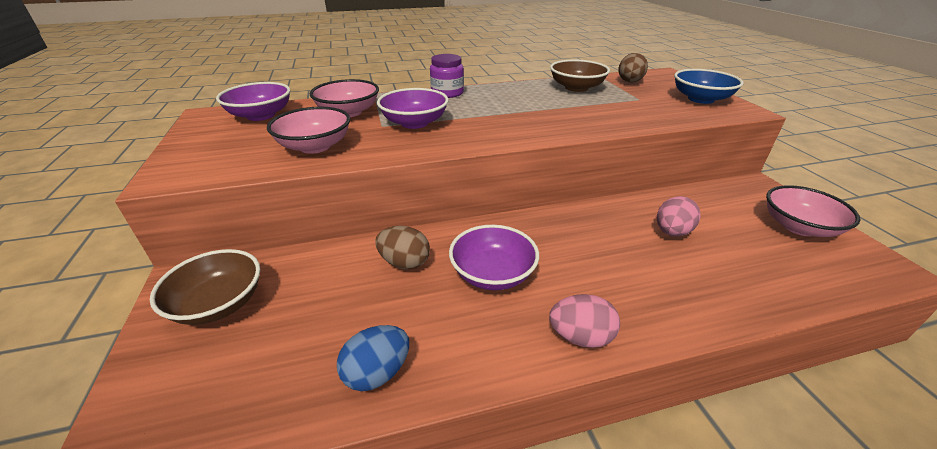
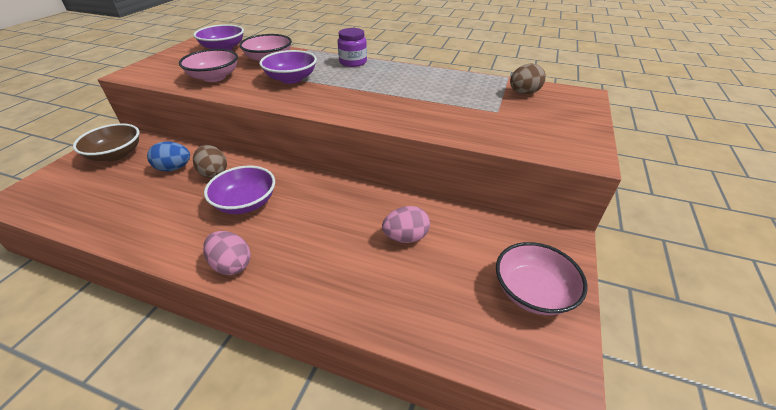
camera: 35 degrees right, 5 degrees up
blue egg [337,325,409,391] -> blue egg moved to [147,141,190,172]
brown bowl [550,59,610,92] -> none
blue bowl [674,69,744,104] -> none

